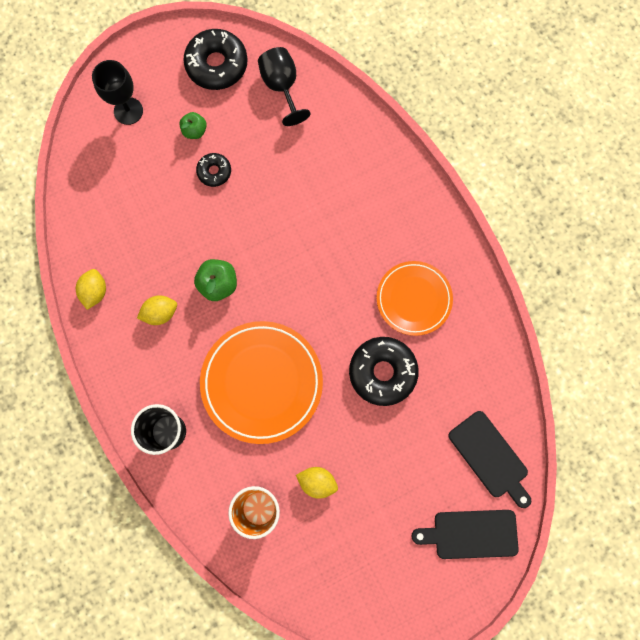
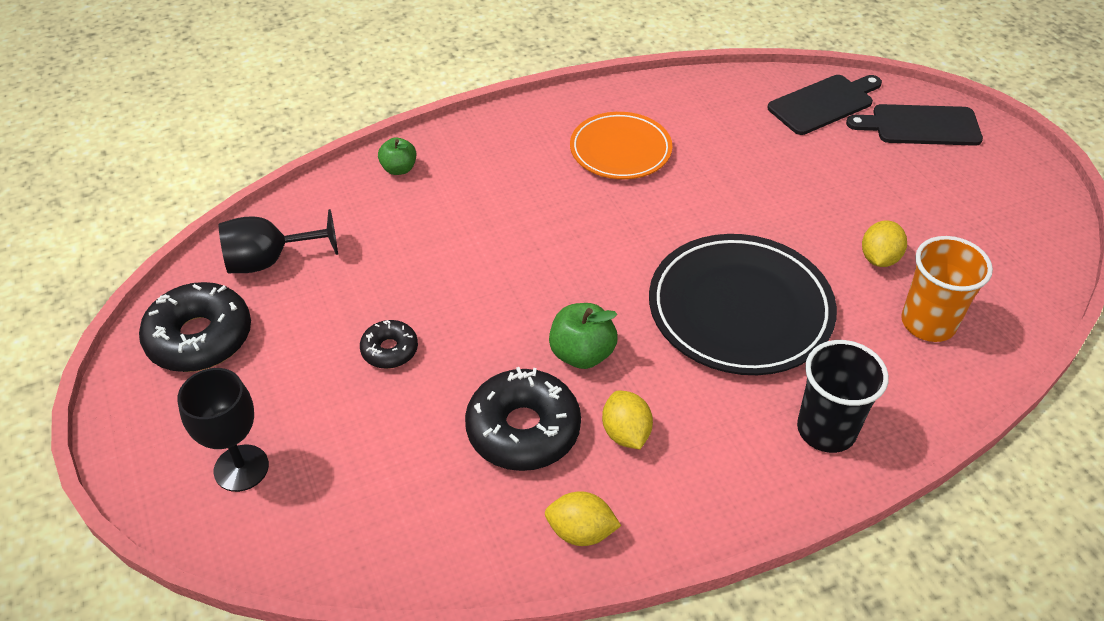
camera: 85 degrees left, 30 degrees down
green apple [179,112,207,139] -> green apple moved to [378,137,416,175]
orange plate [200,321,323,444] -> black plate [649,234,837,375]
black donut [349,337,419,406] -> black donut moved to [465,367,581,471]
black cutting board [411,510,519,559] -> black cutting board turned 90 degrees clockwise [846,104,983,146]

